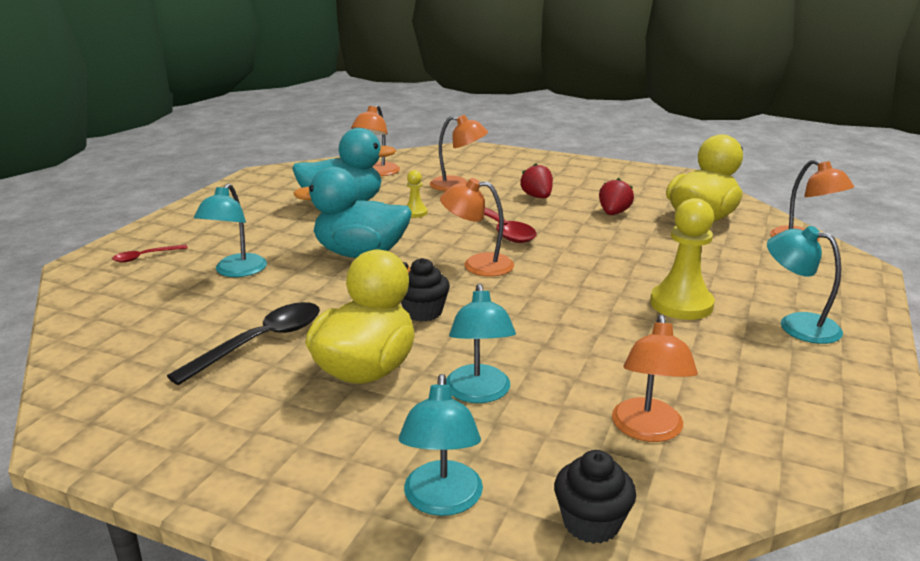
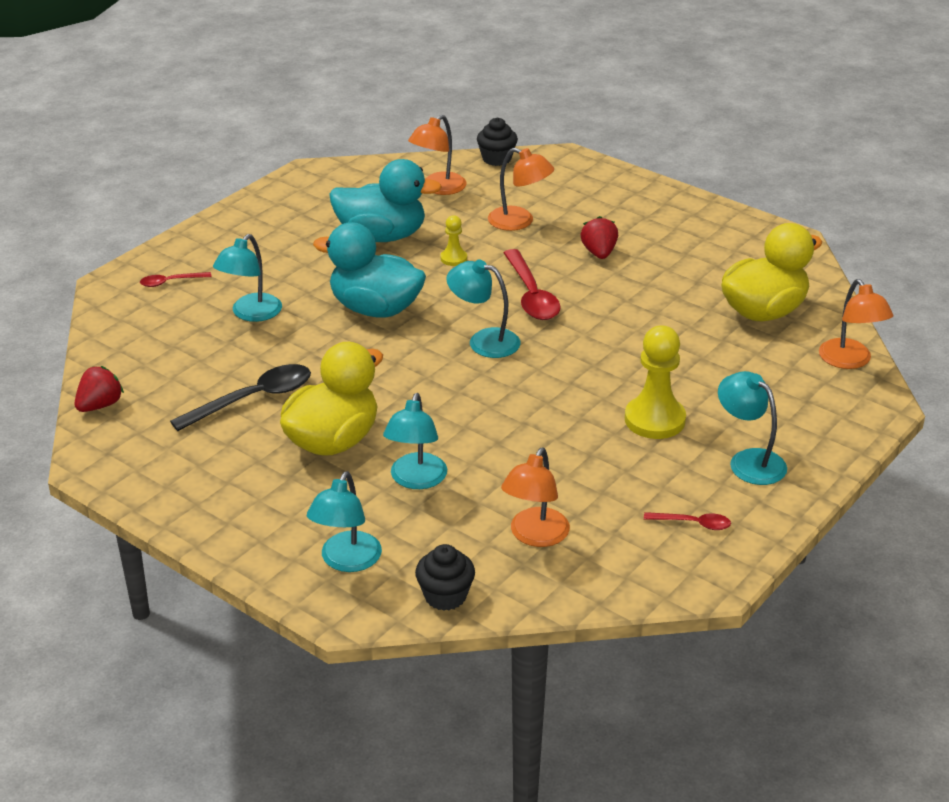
camera: 15 degrees right, 10 degrees up
black cupcake [401,258,450,321] -> black cupcake moved to [477,118,518,166]
orange lamp [440,178,514,276] -> turquoise lamp [446,260,521,358]
red strawberry [599,178,634,215] -> red strawberry moved to [75,366,124,412]
none -> red spoon [644,512,731,530]

